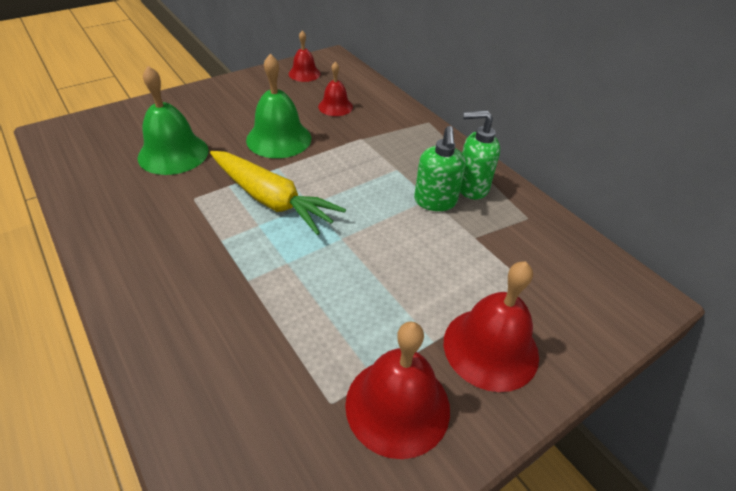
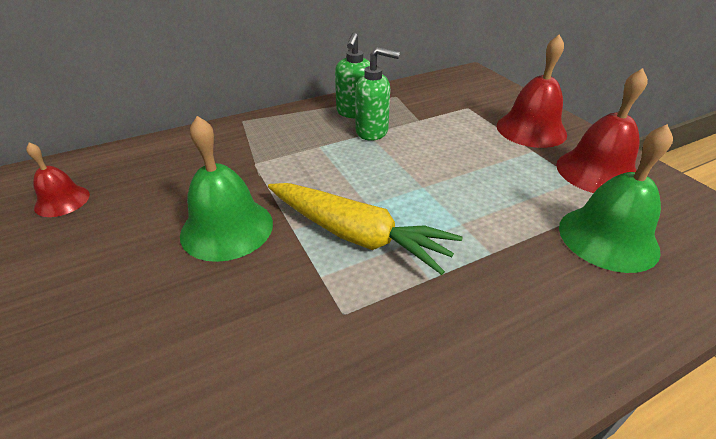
camera: 80 degrees left, 5 degrees down
green bell [138,66,209,175] -> green bell moved to [559,124,673,273]
yellow carrot [210,151,346,235] -> yellow carrot turned 75 degrees clockwise [268,183,463,275]
red bell [318,62,353,116] -> none

